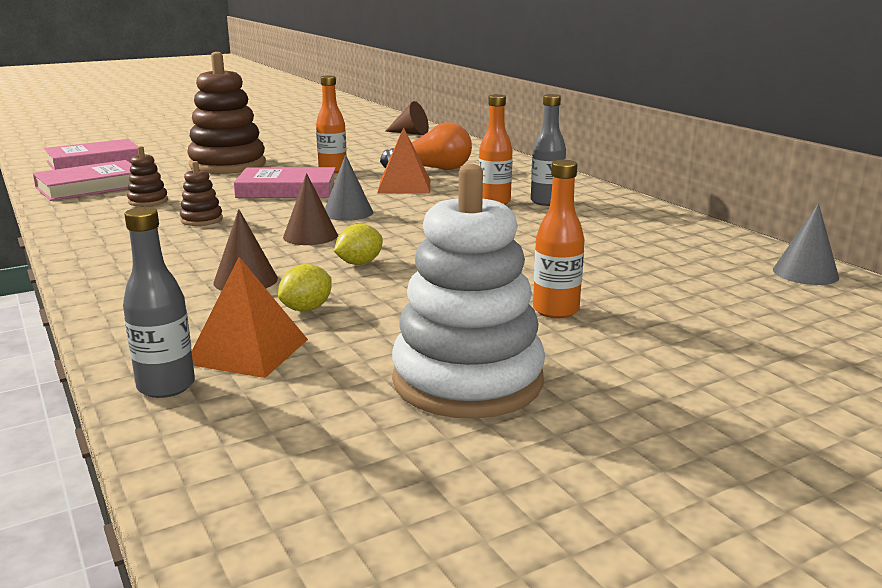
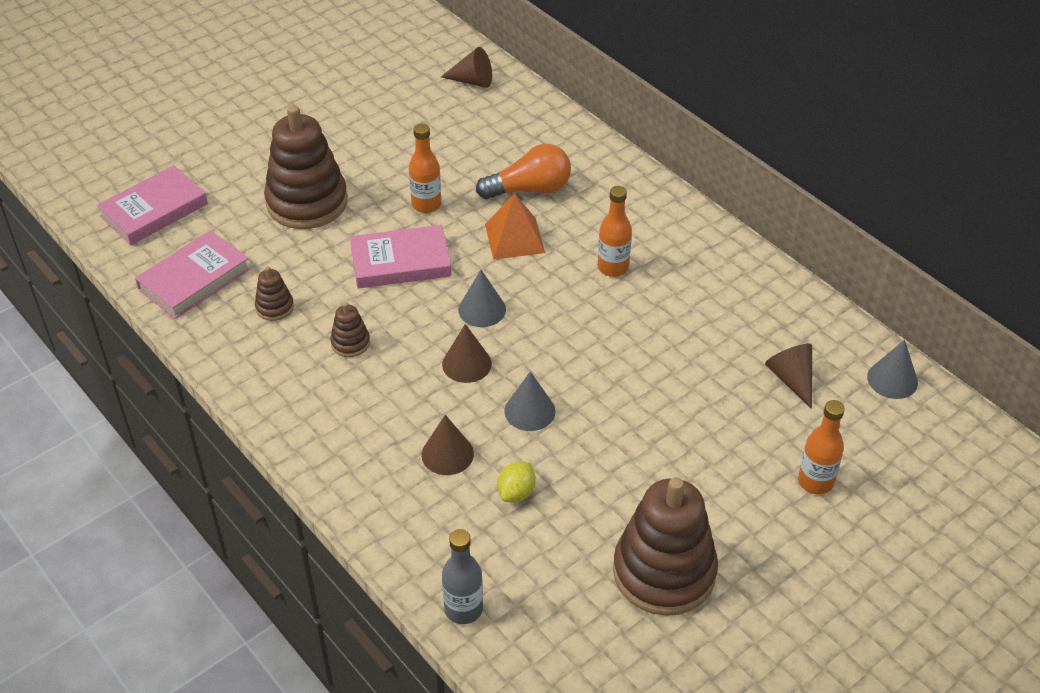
camera: 10 degrees left, 25 degrees up
orange pyramid [192,257,308,378] -> none
yellow lemon [334,224,383,265] -> grey cone [504,371,555,431]
white stacking toy [392,164,545,419] -> brown stacking toy [613,477,718,616]
grey bottle [531,94,566,206] -> none
orange bottle [533,160,585,318] -> orange bottle moved to [798,400,845,495]
none -> brown cone [765,344,812,409]

